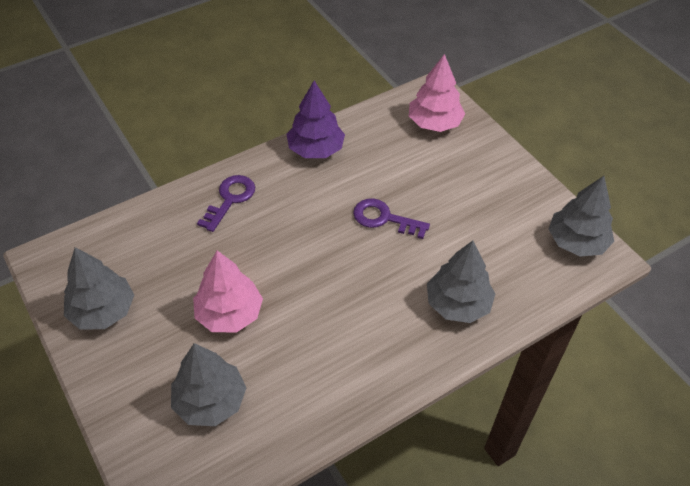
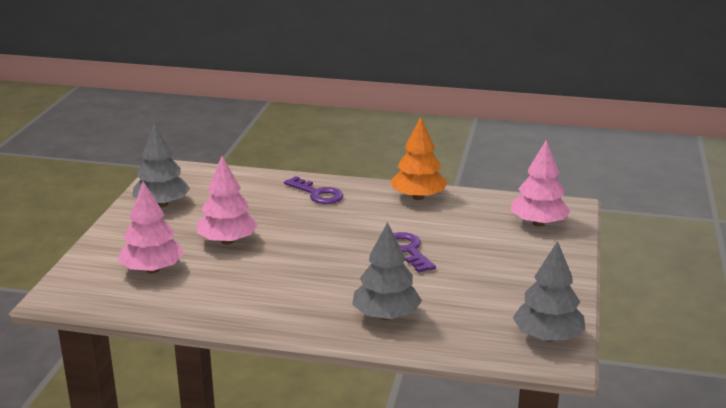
camera: 45 degrees right, 25 degrees down
grey tree [171,343,246,426] -> pink tree [118,181,184,273]
purple key [197,175,255,232] -> purple key turned 60 degrees clockwise [284,176,344,204]
purple tree [286,81,345,158] -> orange tree [391,117,447,200]

